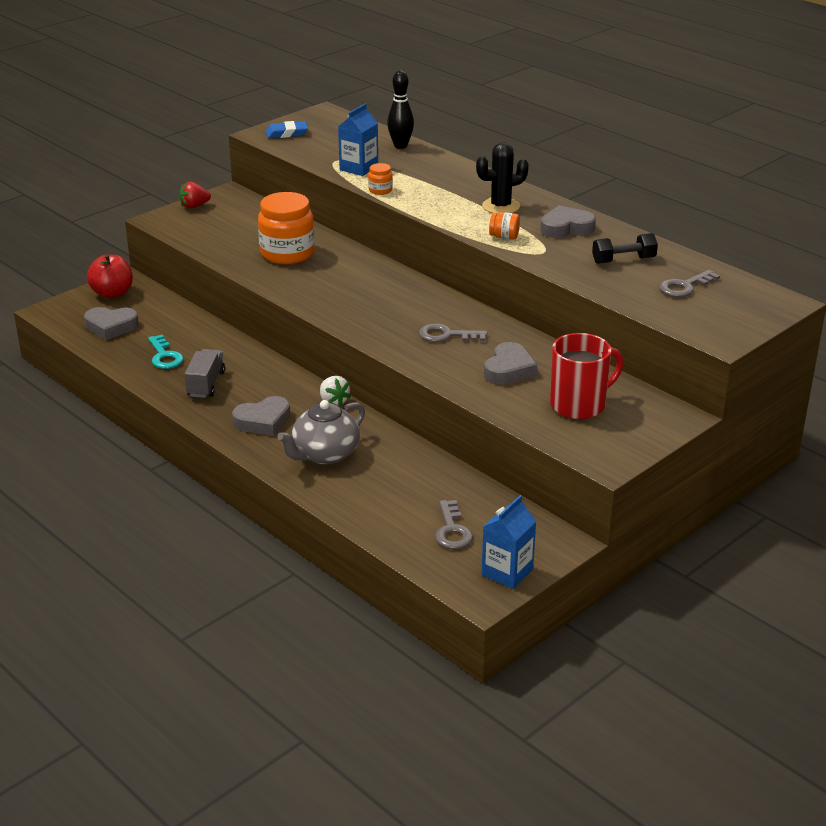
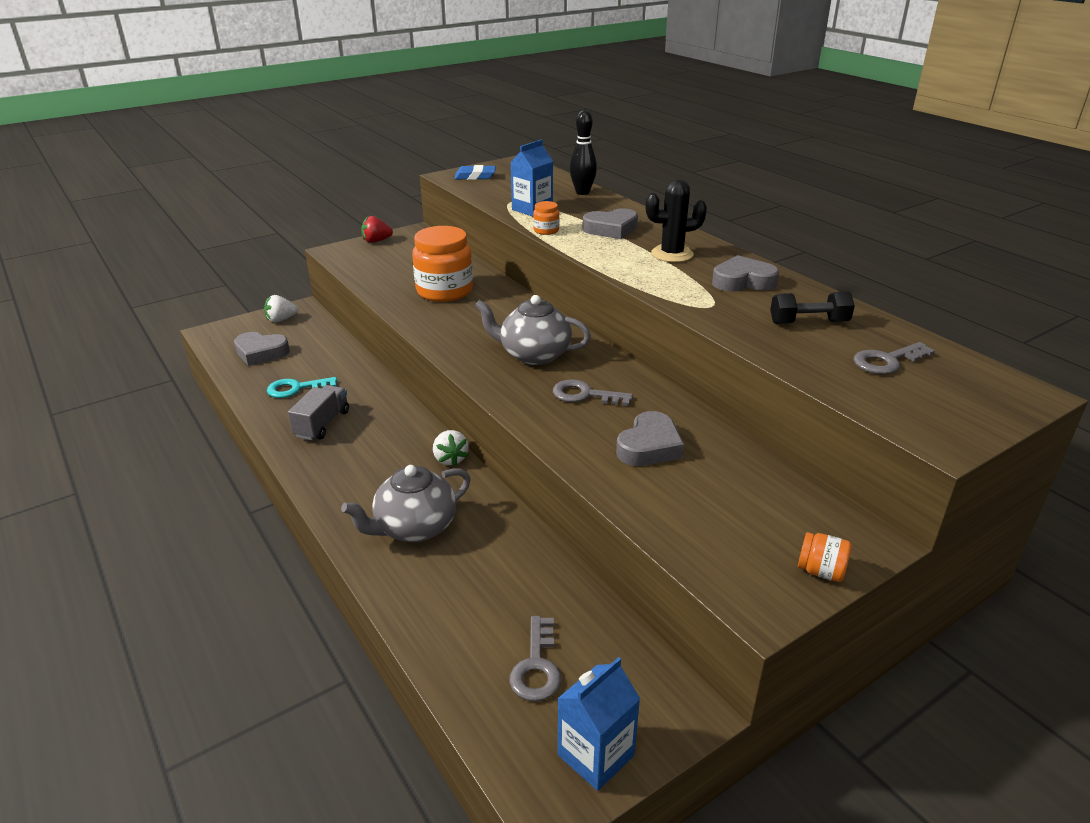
camera: 10 degrees right, 0 degrees up
red apple [87,254,133,298] -> white strawberry [264,295,298,322]
turquoise key [148,335,183,369] -> turquoise key turned 90 degrees clockwise [267,377,337,398]
grey heart [232,396,290,436] -> grey heart moved to [583,208,638,239]
orange jar [489,212,520,240] -> orange jar moved to [798,532,852,582]
red mug [550,333,623,419] -> none
none -> grey teapot [475,295,591,365]

